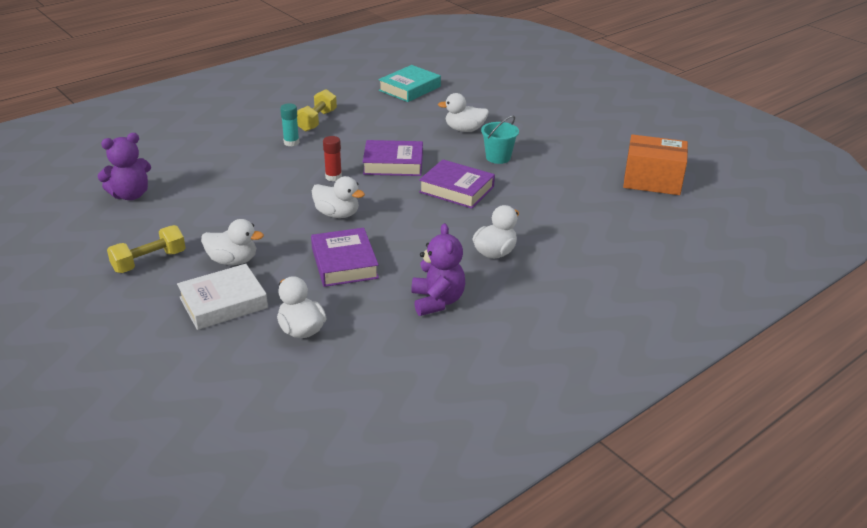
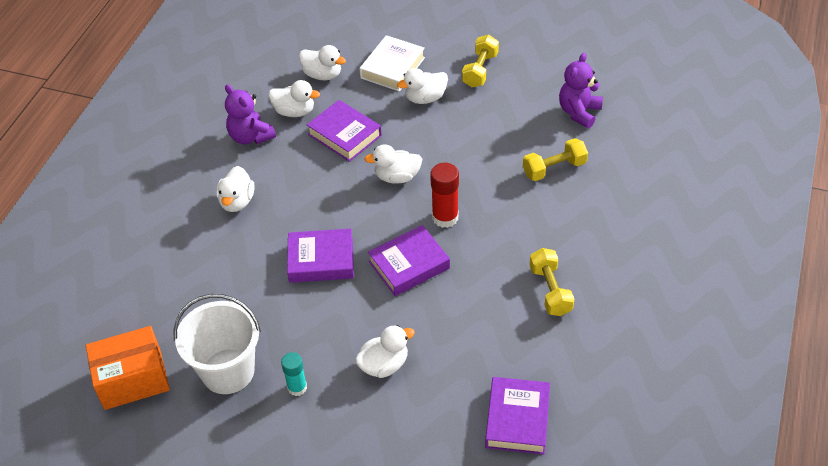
camera: 150 degrees right, 15 degrees up
turquoise glue stick [280,103,299,147] -> turquoise glue stick moved to [281,352,307,396]
red glue stick [323,136,342,181] -> red glue stick [430,163,459,228], size x1.51
turquoise book [378,65,441,102] -> purple book [485,377,550,455]
turquoise bucket [481,116,519,164] -> none
none -> white bucket [173,294,261,394]
none -> white duck [269,80,320,117]
none -> yellow dumbbell [523,138,588,181]

